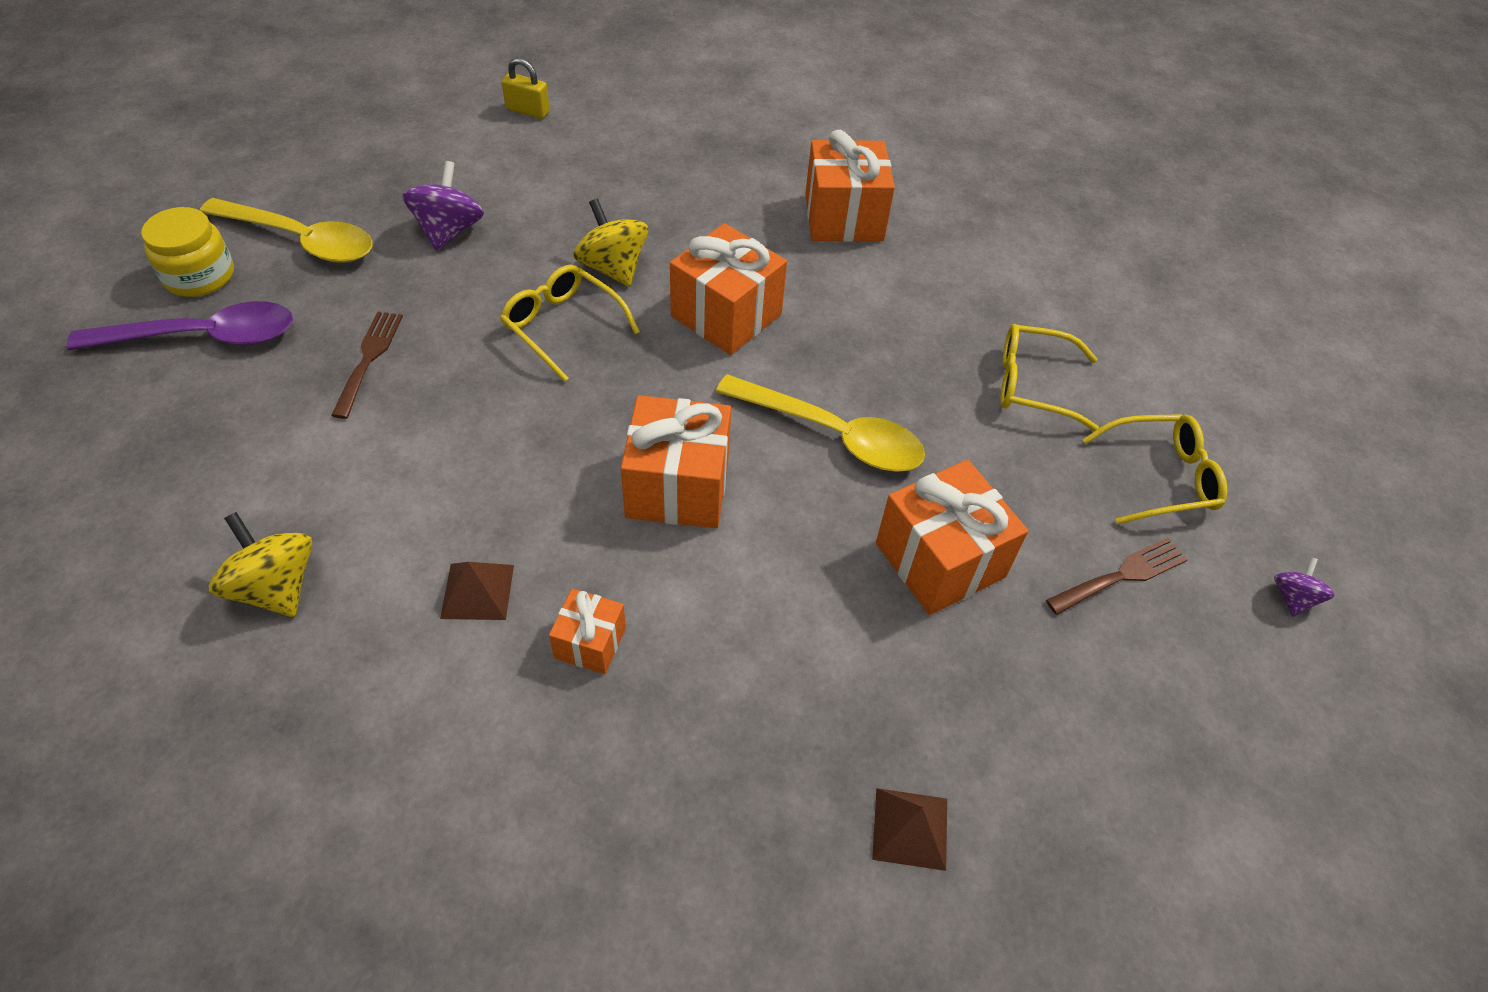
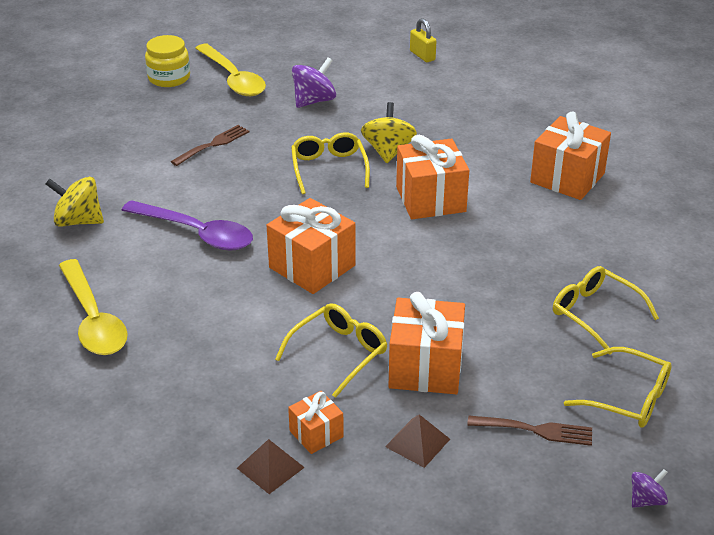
camera: 40 degrees right, 15 degrees down
purple spoon [67,301,293,350] -> purple spoon moved to [122,200,253,251]
yellow spinning top [209,512,312,617] -> yellow spinning top turned 75 degrees counterclockwise [45,177,104,227]
brown pyramid [440,562,514,620] -> brown pyramid moved to [385,414,450,468]
orange gift [549,588,626,674] -> orange gift moved to [288,391,344,454]
yellow spoon [716,374,925,472] -> yellow spoon moved to [59,259,128,355]
none -> yellow glasses [275,303,387,398]

